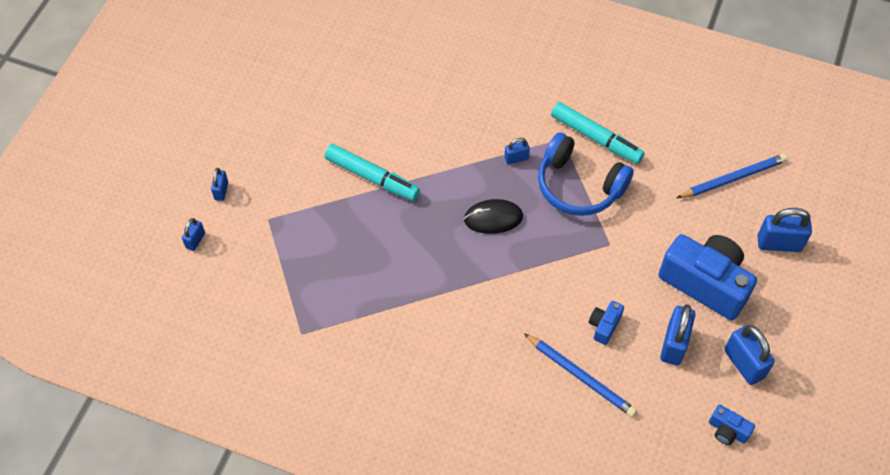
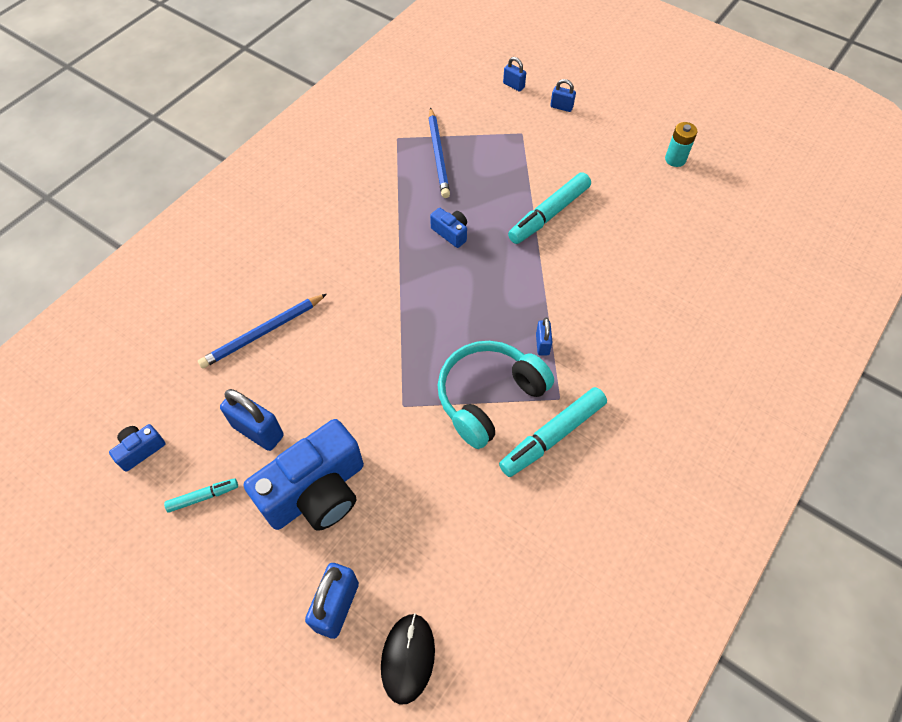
camera: 105 degrees right, 0 degrees up
black mouse [464,199,523,234] -> black mouse moved to [381,613,435,705]
blue headphones [538,132,634,216] -> turquoise headphones [438,341,554,449]
blue camera [589,301,624,345] -> blue camera moved to [430,208,467,248]
blue pencil [677,154,787,198] -> blue pencil moved to [428,107,450,198]
blue padlock [724,325,775,385] -> turquoise marker [164,478,238,513]
none -> turquoise battery [665,122,698,167]

